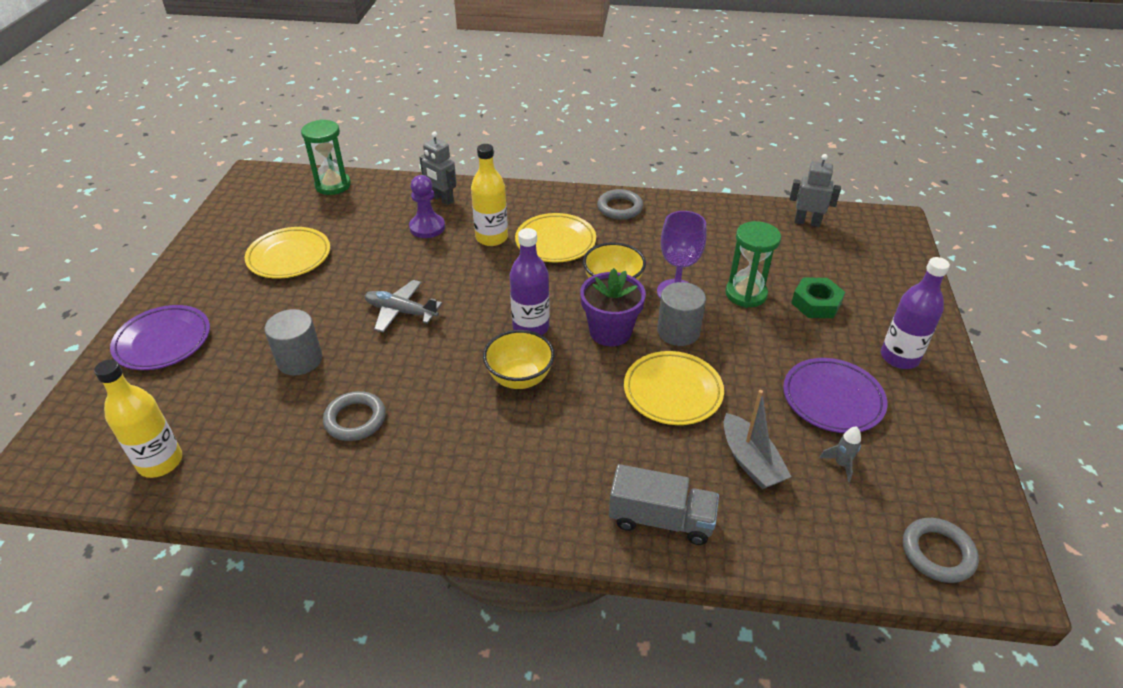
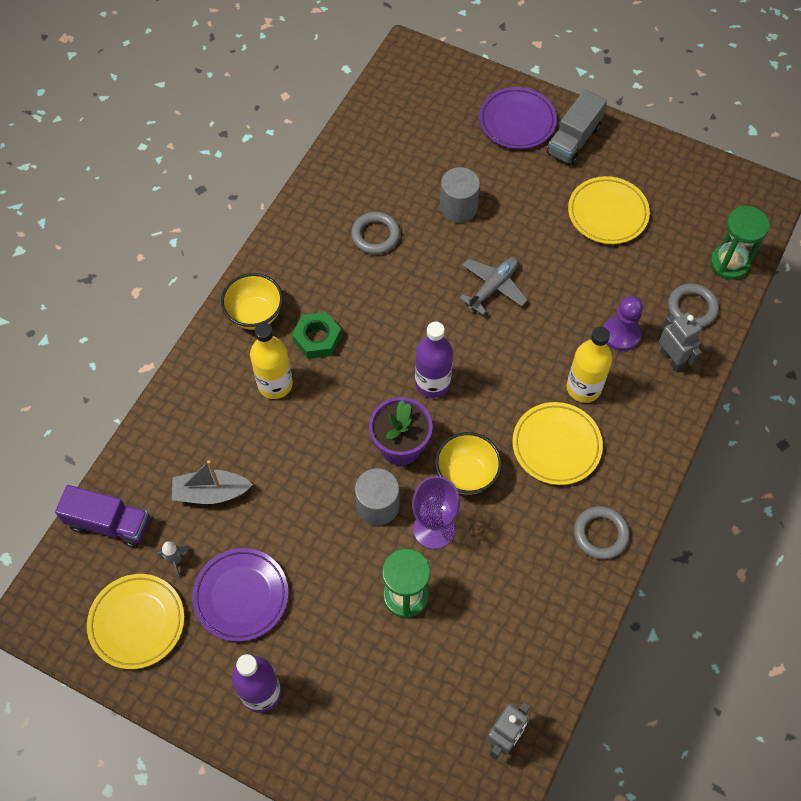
camera: 110 degrees right, 20 degrees up
yellow bottle [94,359,182,478] -> yellow bottle moved to [250,323,293,399]
grey robot [419,132,457,205] -> grey robot turned 90 degrees clockwise [659,312,702,372]
yellow bowl [483,330,555,389] -> yellow bowl moved to [221,273,283,330]
grey truck [609,464,719,545] -> grey truck moved to [546,89,607,166]
yellow plate [624,351,724,425] -> yellow plate moved to [87,574,184,669]
green nut [791,277,845,318] -> green nut moved to [292,312,342,359]
grey ring [903,518,979,583] -> grey ring moved to [668,283,719,328]
none -> purple truck [55,485,150,548]

